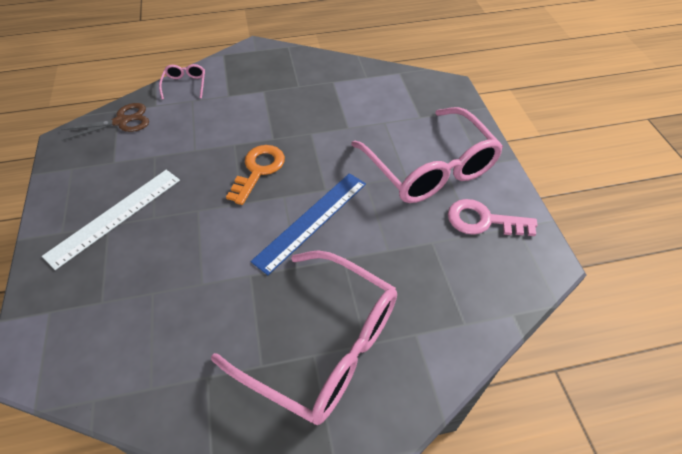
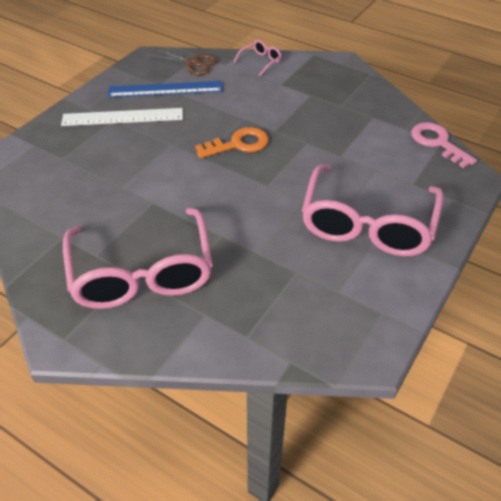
camera: 45 degrees right, 5 degrees down
blue ruler [251,173,366,275] -> blue ruler moved to [108,81,223,98]
pink key [448,199,537,236] -> pink key moved to [411,122,477,168]

